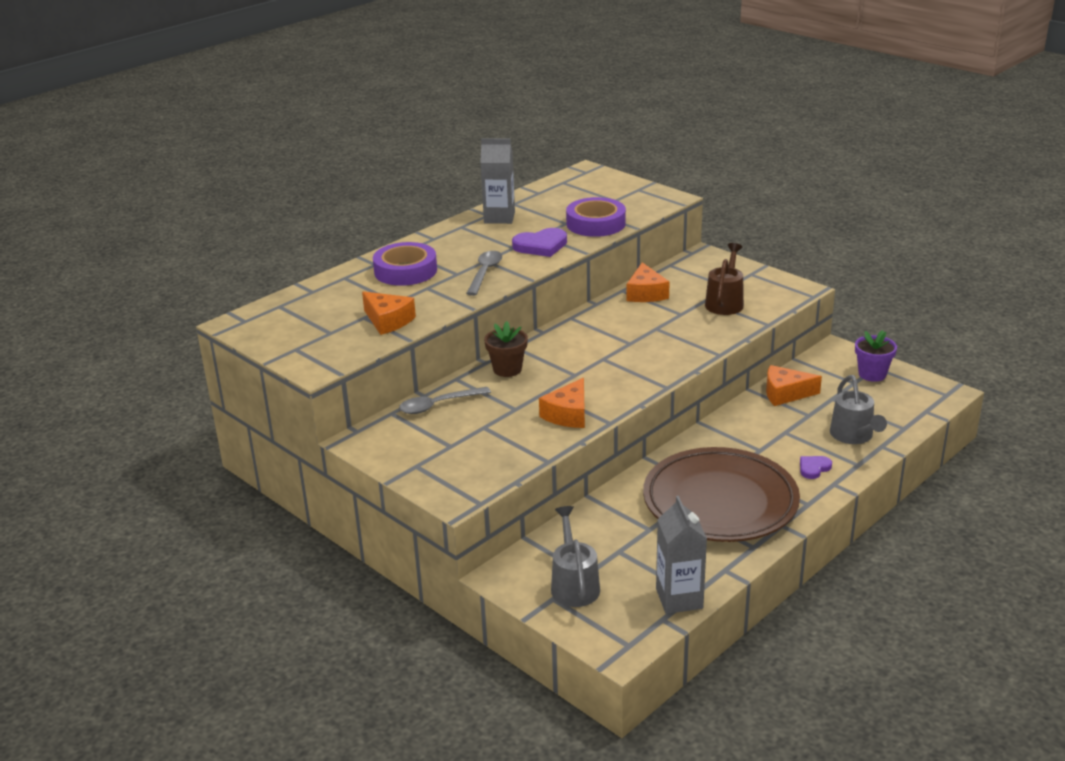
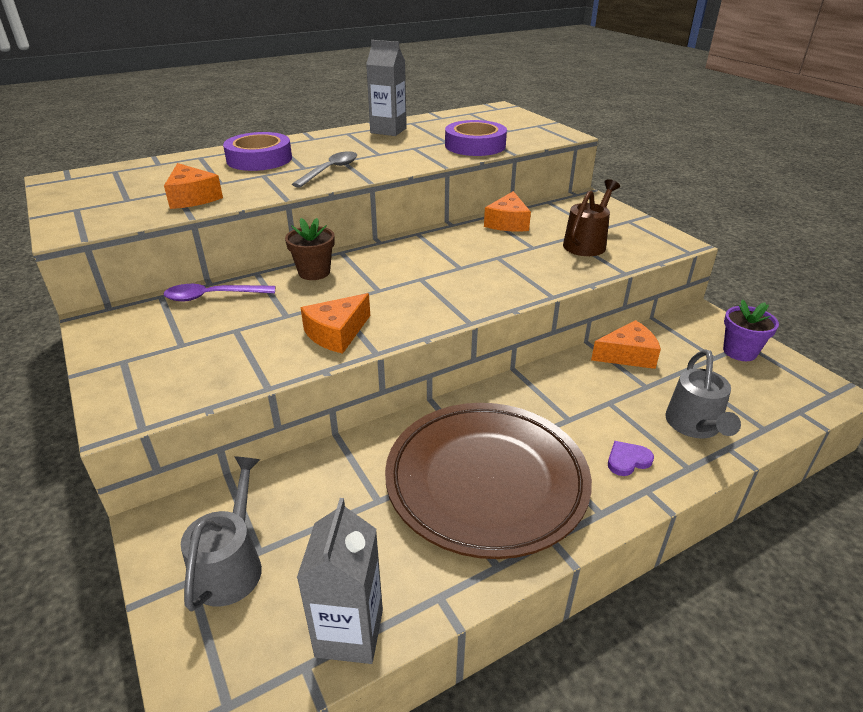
camera: 15 degrees right, 5 degrees up
grey spoon [399,387,491,414] -> purple spoon [164,284,275,301]
purple heart [512,228,567,257] -> none
orange cheese [766,365,822,406] -> orange cheese turned 150 degrees clockwise [591,320,661,369]

